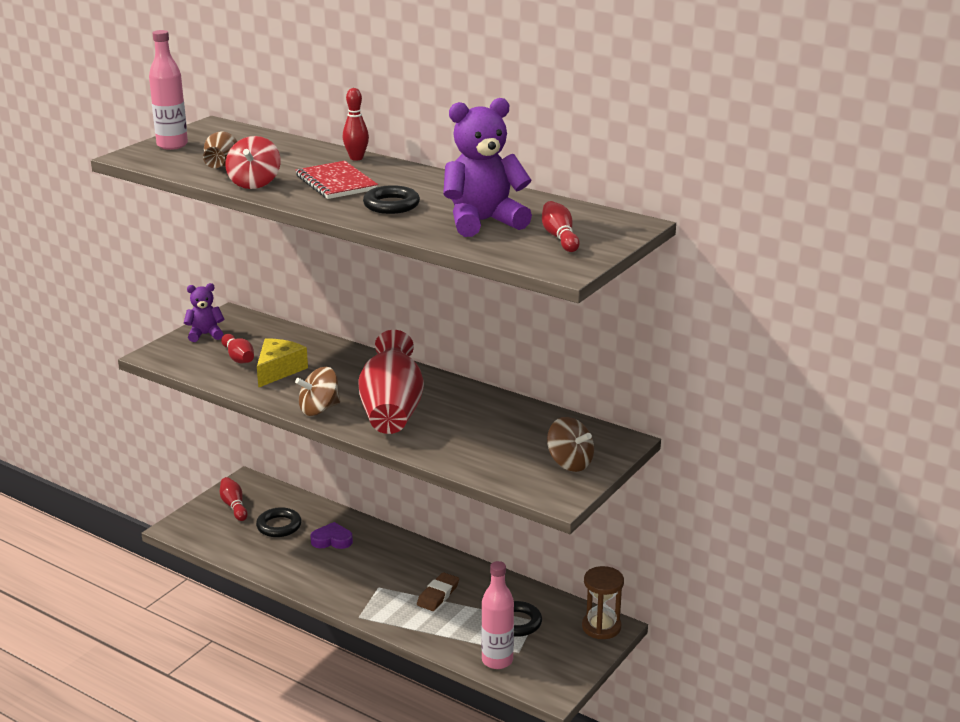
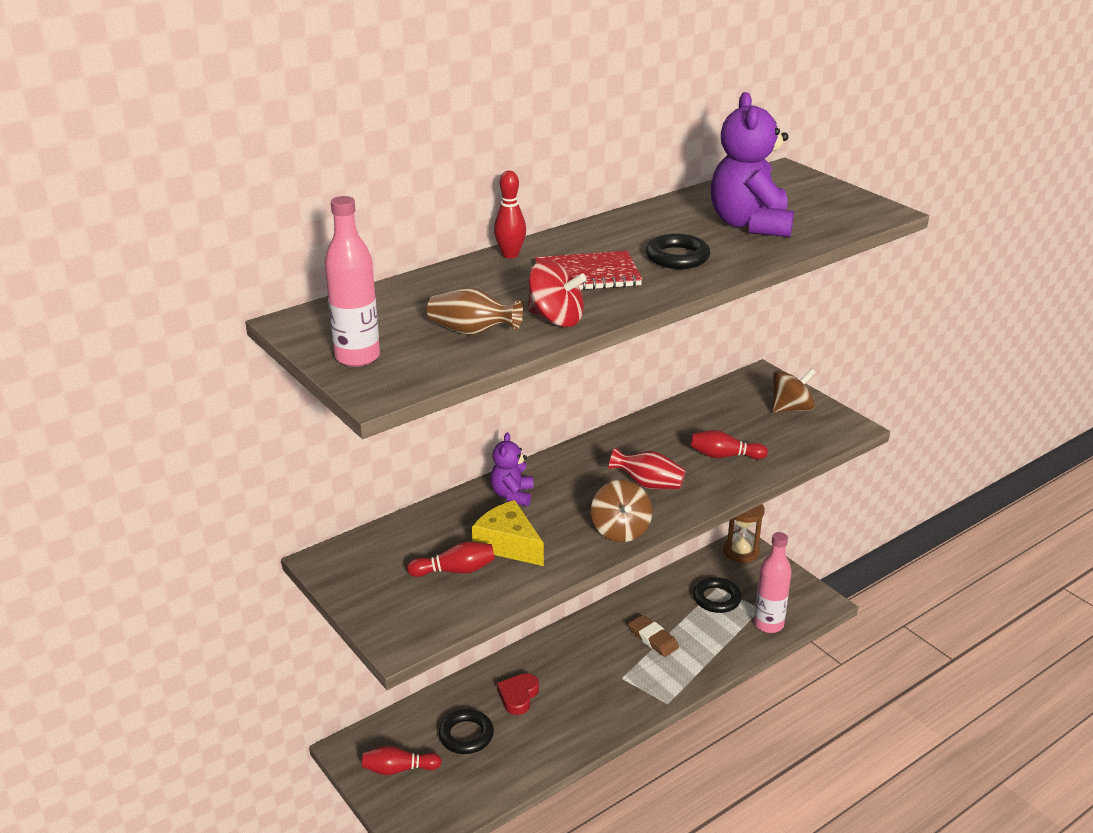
camera: 70 degrees left, 5 degrees up
purple teddy bear [184,283,224,342] -> purple teddy bear moved to [490,433,534,506]
purple heart [311,522,353,549] -> red heart [497,673,539,715]
red vase [358,330,424,434] -> red vase [609,447,686,489], size x0.53
red bowling pin [542,201,580,252] -> red bowling pin moved to [690,430,768,460]

